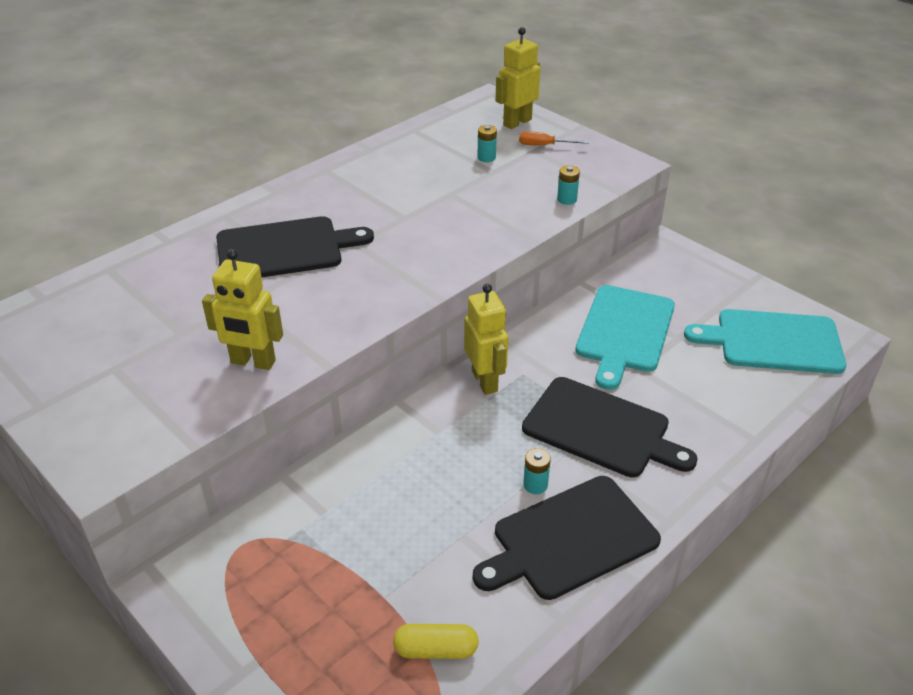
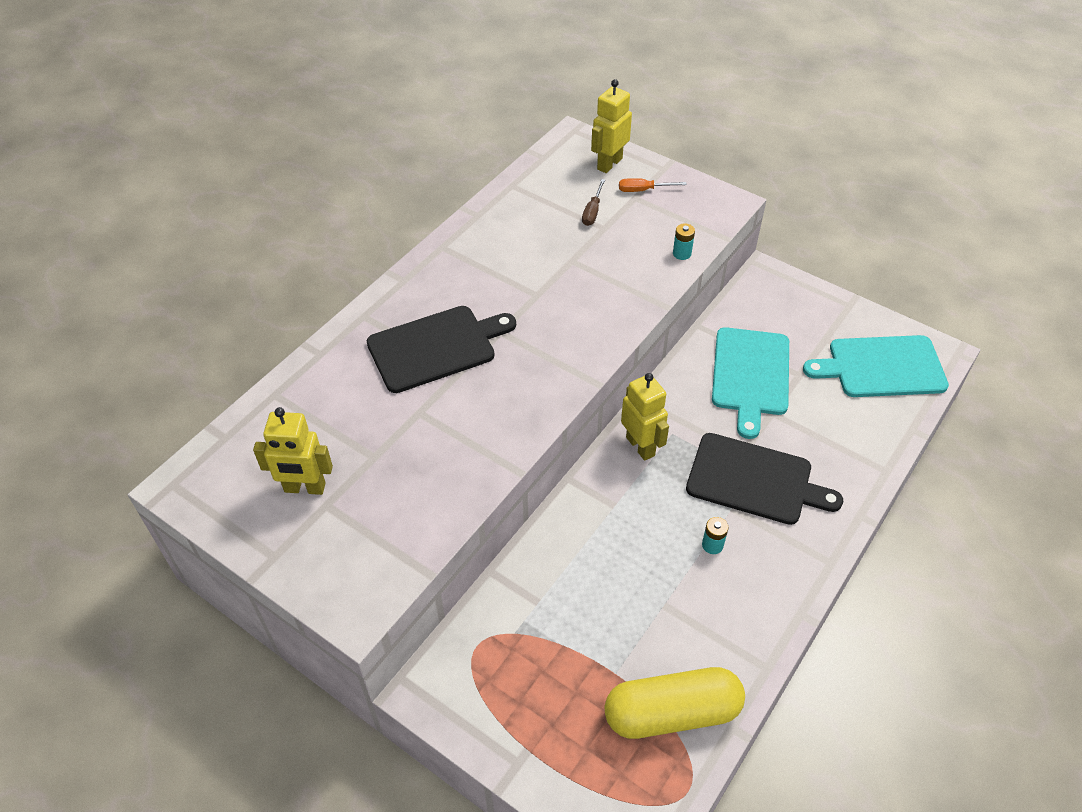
camera: 10 degrees left, 10 degrees up
yellow robot [202,249,283,370] -> yellow robot moved to [253,407,333,495]
yellow capsule [393,624,479,659] -> yellow capsule [604,667,745,739], size x1.97
black cutting board [473,476,661,600] -> none
turquoise battery [478,125,497,162] -> brown screwdriver [582,179,605,226]

